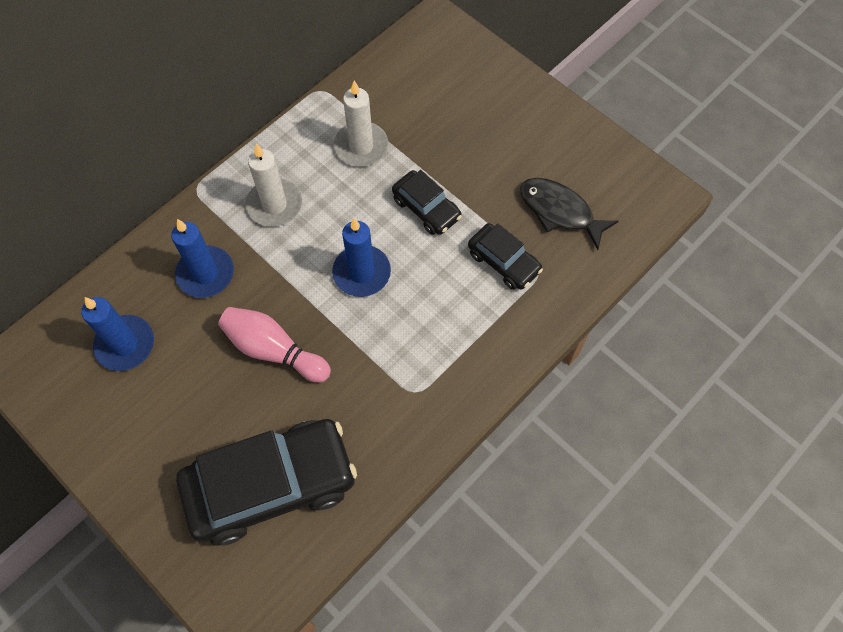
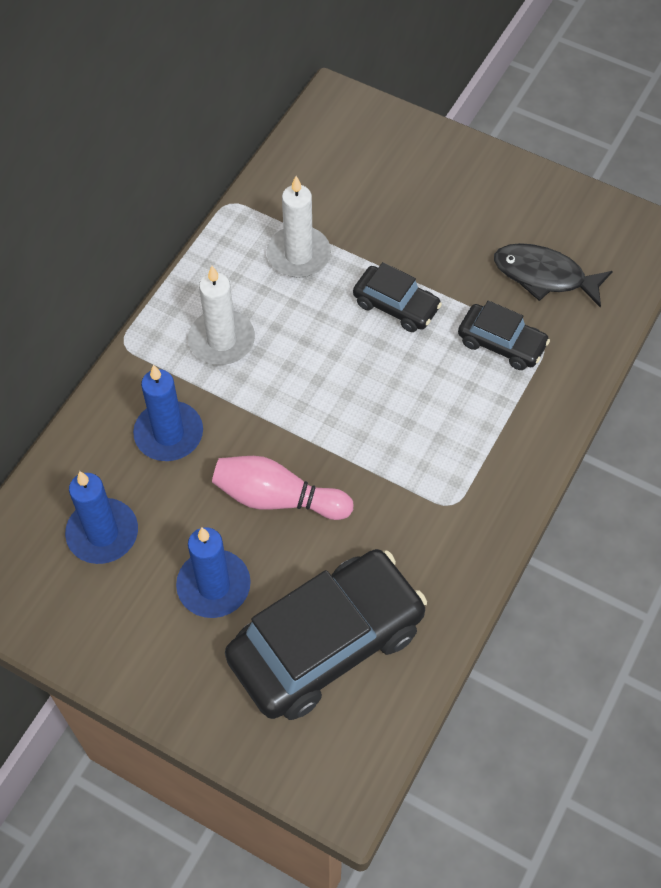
camera: 15 degrees left, 5 degrees down
blue candle [332,218,391,297] -> blue candle moved to [176,527,251,618]

